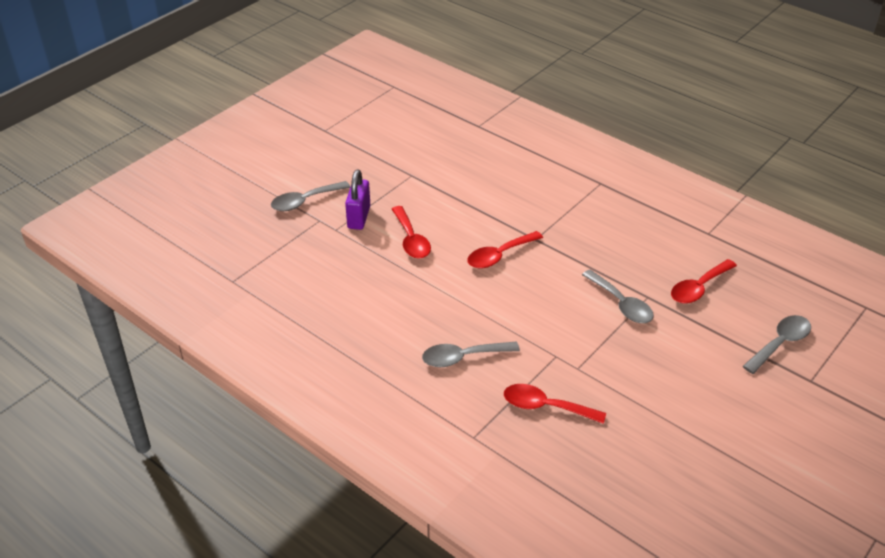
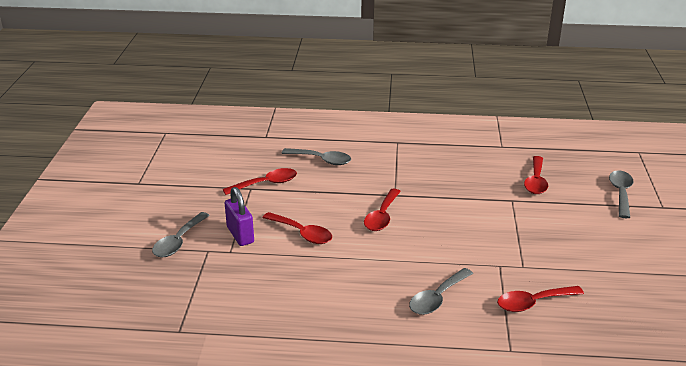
camera: 35 degrees left, 10 degrees down
grey spoon [582,270,654,323] -> grey spoon moved to [281,148,351,165]
none -> red spoon [223,168,297,195]

